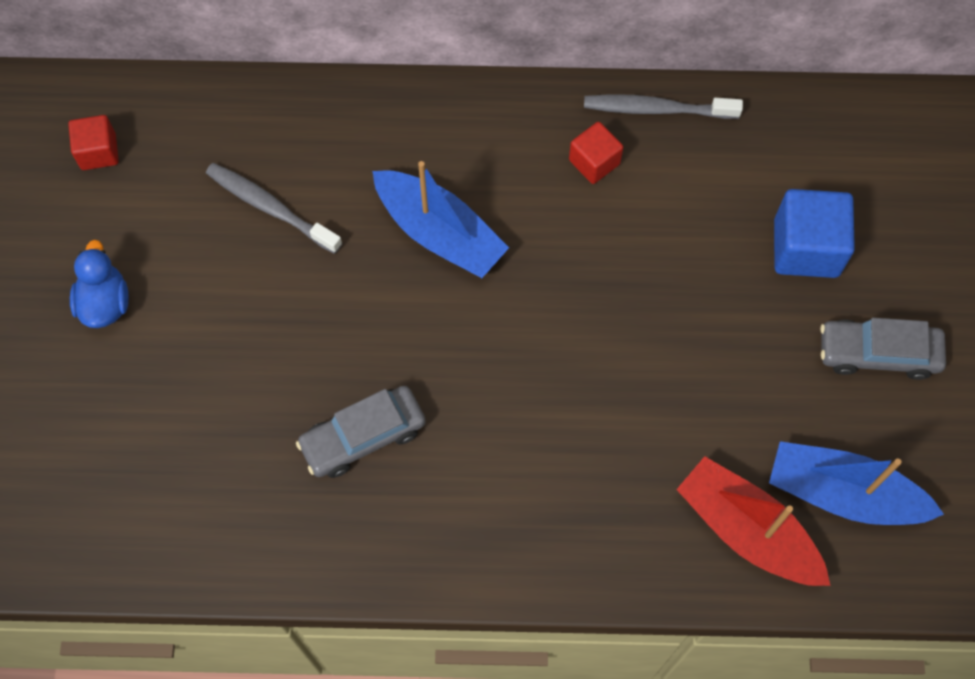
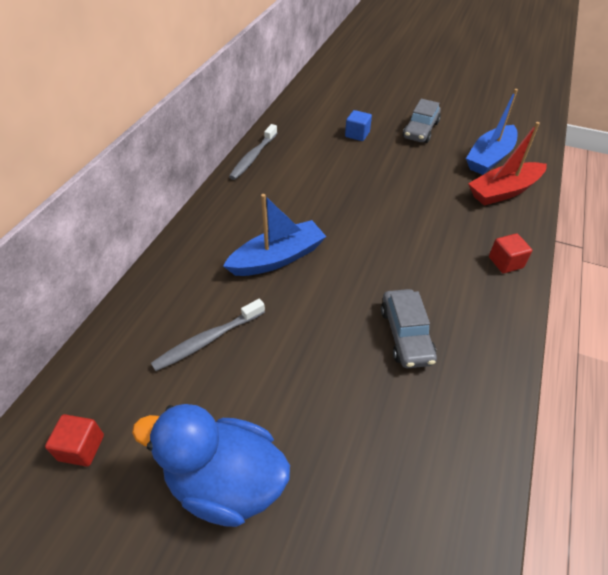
camera: 70 degrees left, 20 degrees down
blue duck [70,240,129,328] -> blue duck [132,404,290,527], size x1.83
red cube [569,122,623,184] -> red cube moved to [489,233,532,273]
blue cube [774,189,855,278] -> blue cube [345,110,372,141], size x0.60

